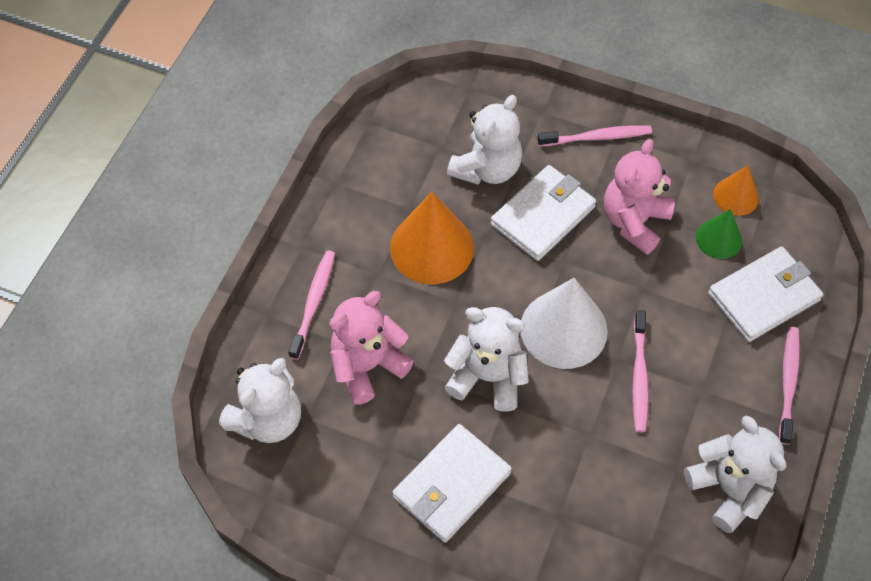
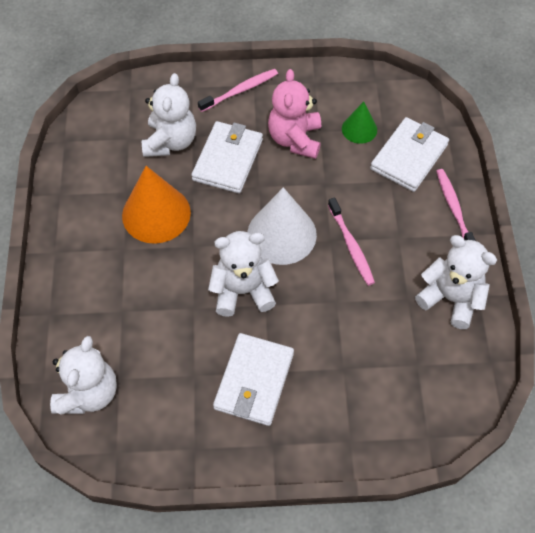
camera: 25 degrees left, 0 degrees up
pink toothbrush [288,250,335,360] -> none
pink teddy bear [329,291,414,405] -> none
orange cone [713,166,759,216] -> none

